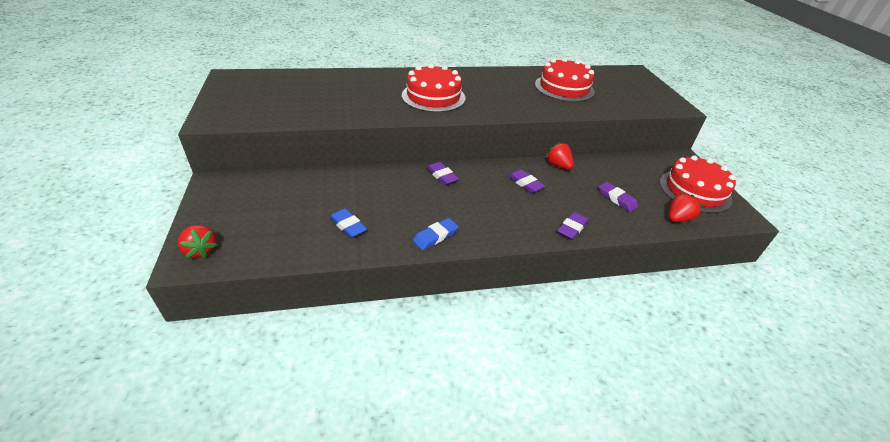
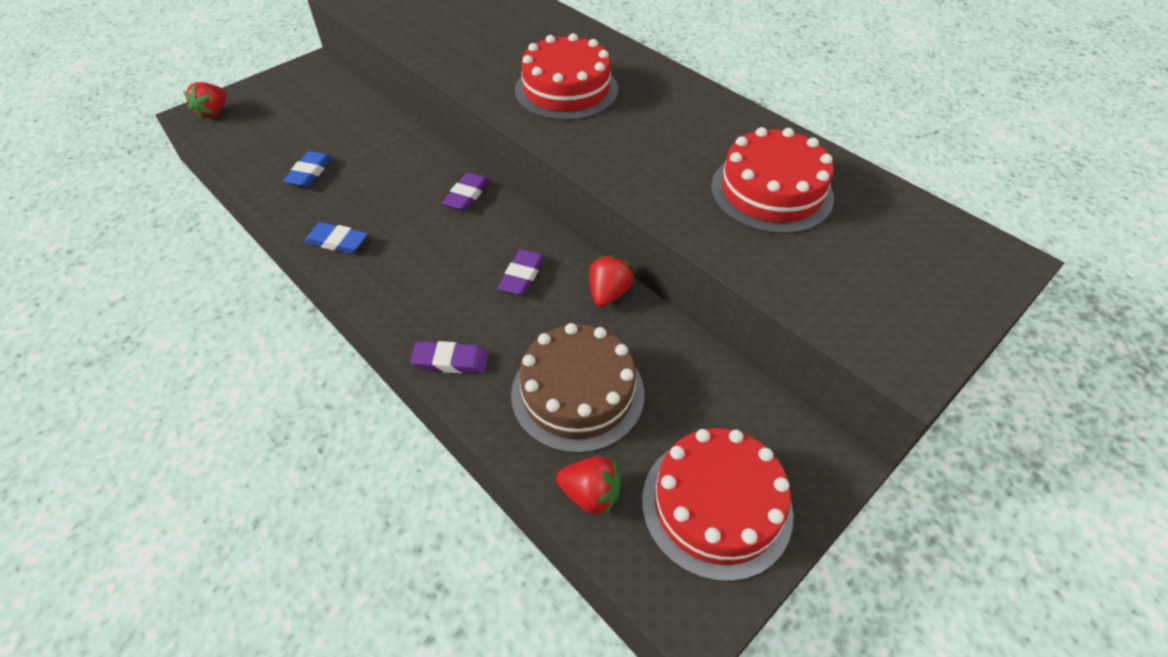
camera: 60 degrees right, 10 degrees up
purple eraser [599,182,638,212] -> brown cake [511,323,644,453]

